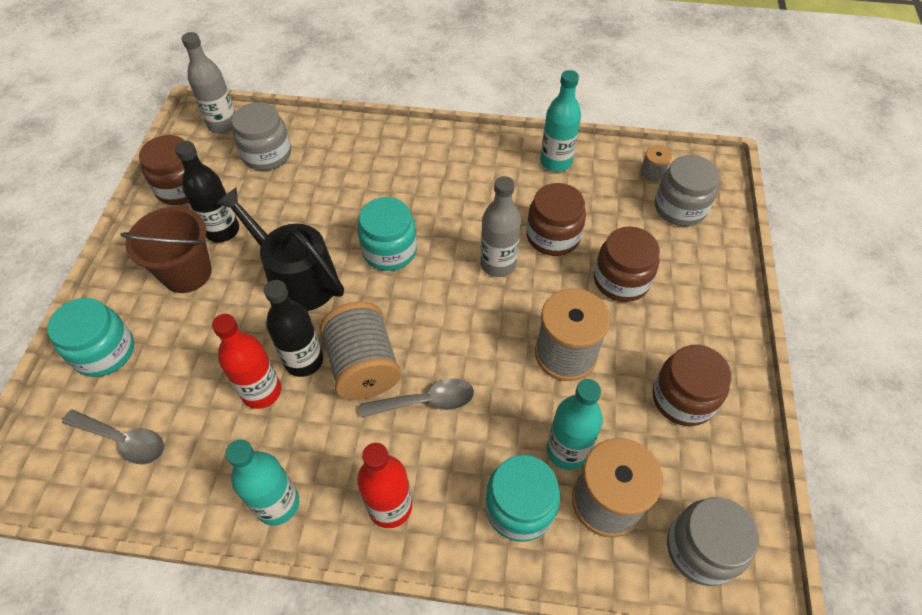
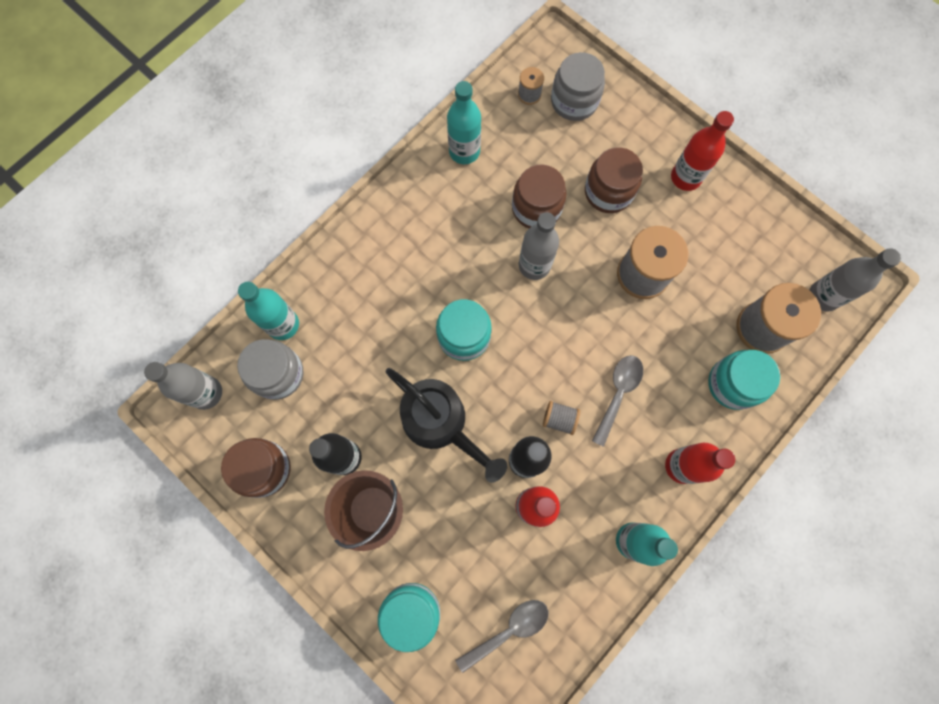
camera: 55 degrees left, 20 degrees up
black watering can [216,187,344,311] -> black watering can turned 120 degrees counterclockwise [386,368,507,483]
grey spool [319,301,401,400] -> grey spool [543,401,580,435], size x0.48
turquoise bottle [547,379,603,470] -> turquoise bottle moved to [238,282,299,340]
brown jar [652,345,732,426] -> none
grey jar [667,497,759,586] -> grey bottle [809,248,901,312]
none -> red bottle [671,111,734,191]

